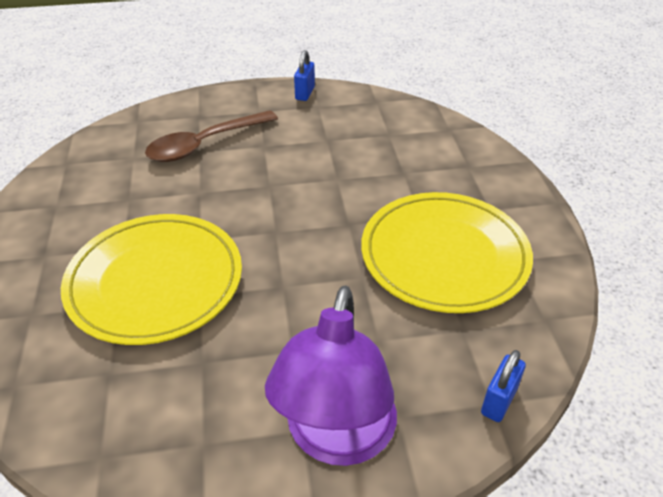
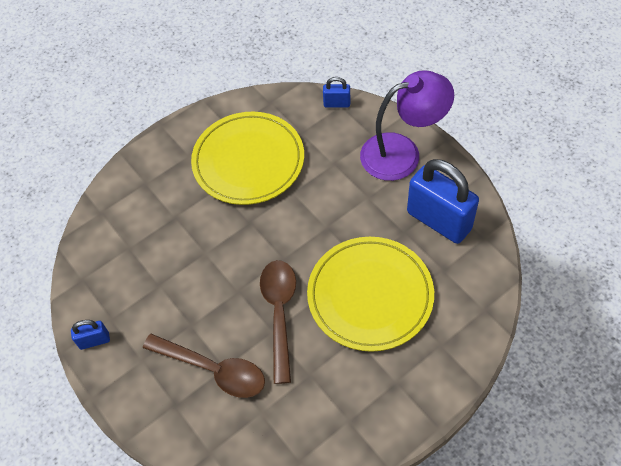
camera: 115 degrees left, 15 degrees up
none -> brown spoon [260,260,296,384]
none -> blue padlock [407,159,479,244]

